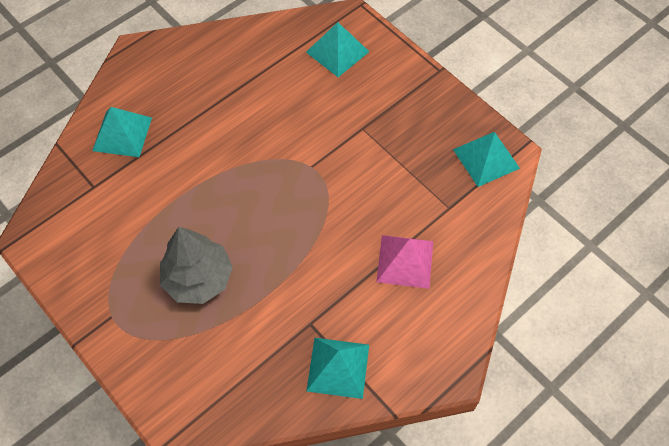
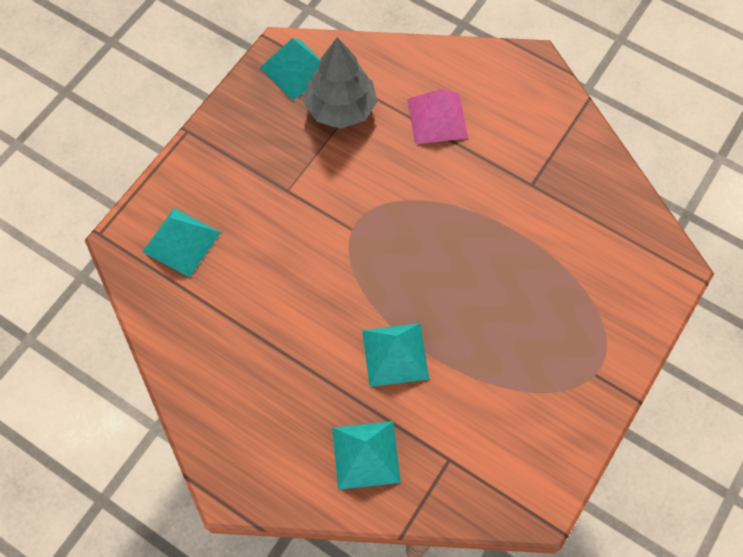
camera: 105 degrees left, 5 degrees up
grey tree [160,227,233,304] -> grey tree moved to [304,37,378,129]
turquoise pyramid [306,338,369,399] -> turquoise pyramid moved to [362,323,429,387]

